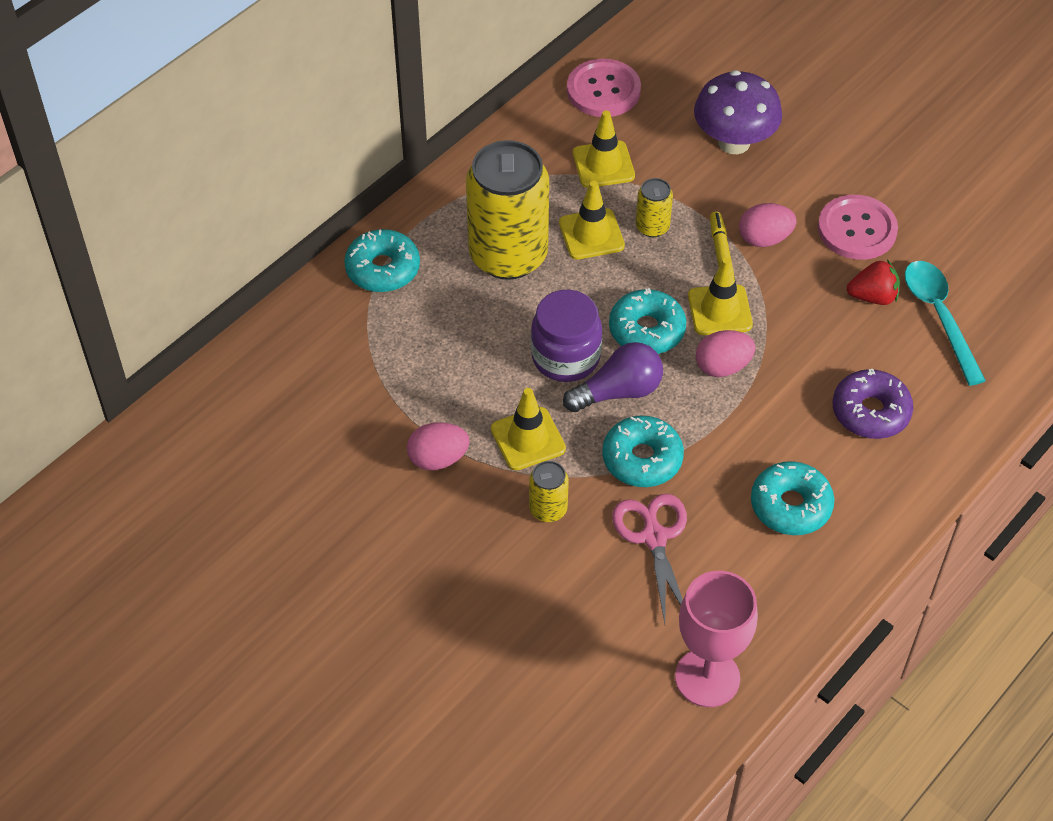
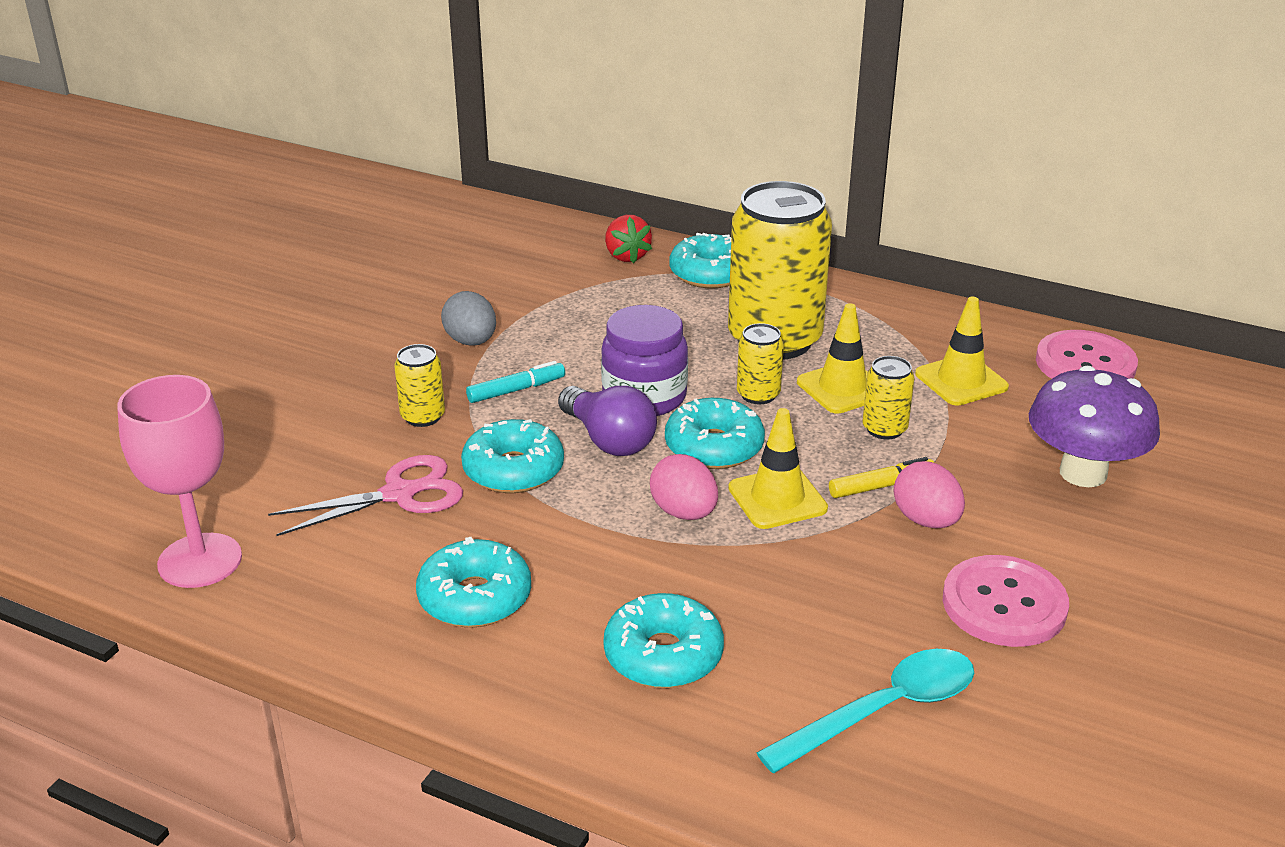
camera: 75 degrees right, 20 degrees down
pink egg [407,422,469,470] -> grey egg [441,291,496,346]
yellow traffic cone [491,388,566,470] -> turquoise marker [466,361,565,403]
purple donut [832,369,913,439] -> turquoise donut [603,593,724,688]
red strawberry [847,260,900,305] -> red strawberry moved to [605,215,652,264]
none -> yellow can [737,323,784,404]

